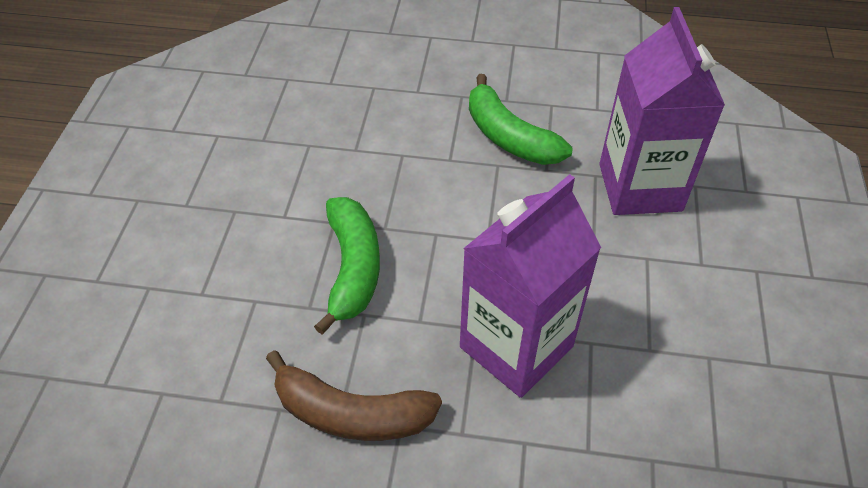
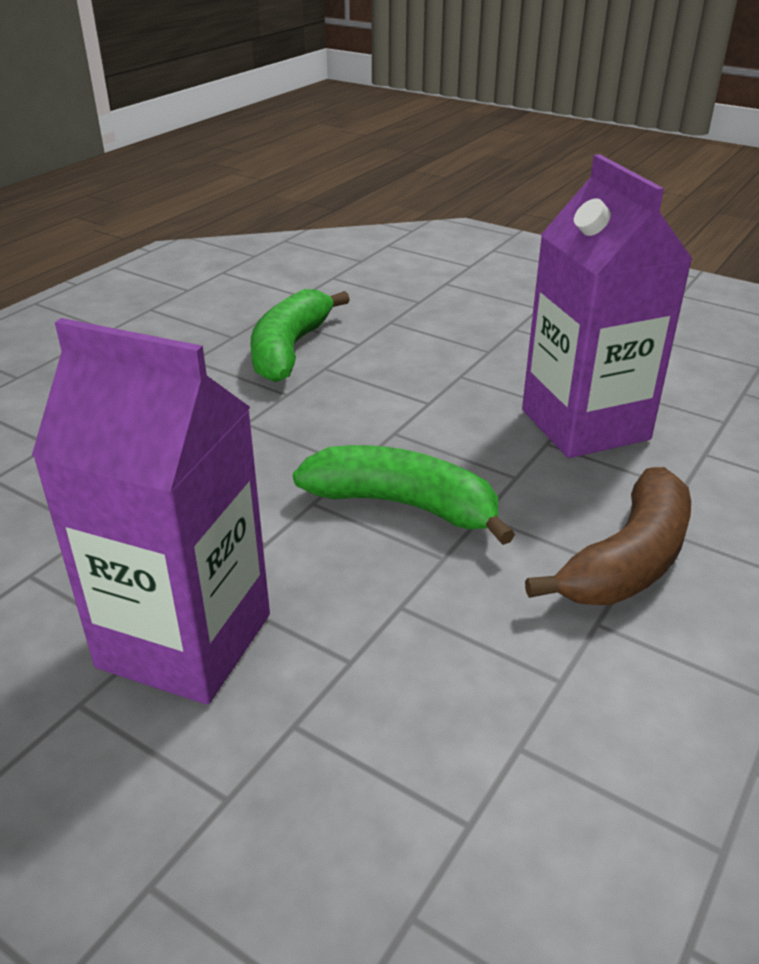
camera: 65 degrees left, 15 degrees down
green banana [469,74,572,165] -> green banana turned 120 degrees clockwise [251,289,350,383]
purple carton [599,7,725,215] -> purple carton moved to [32,318,270,704]

